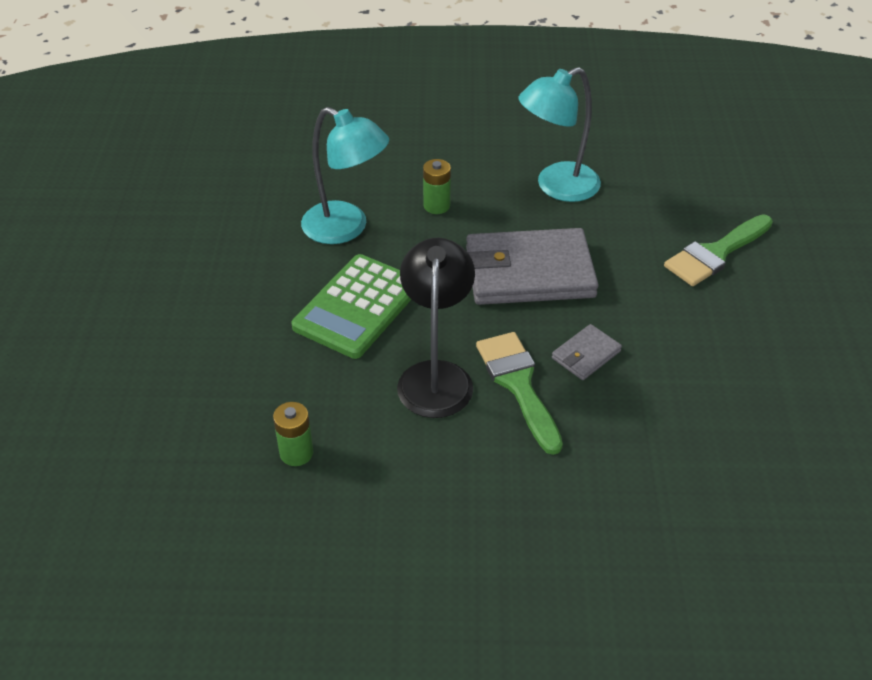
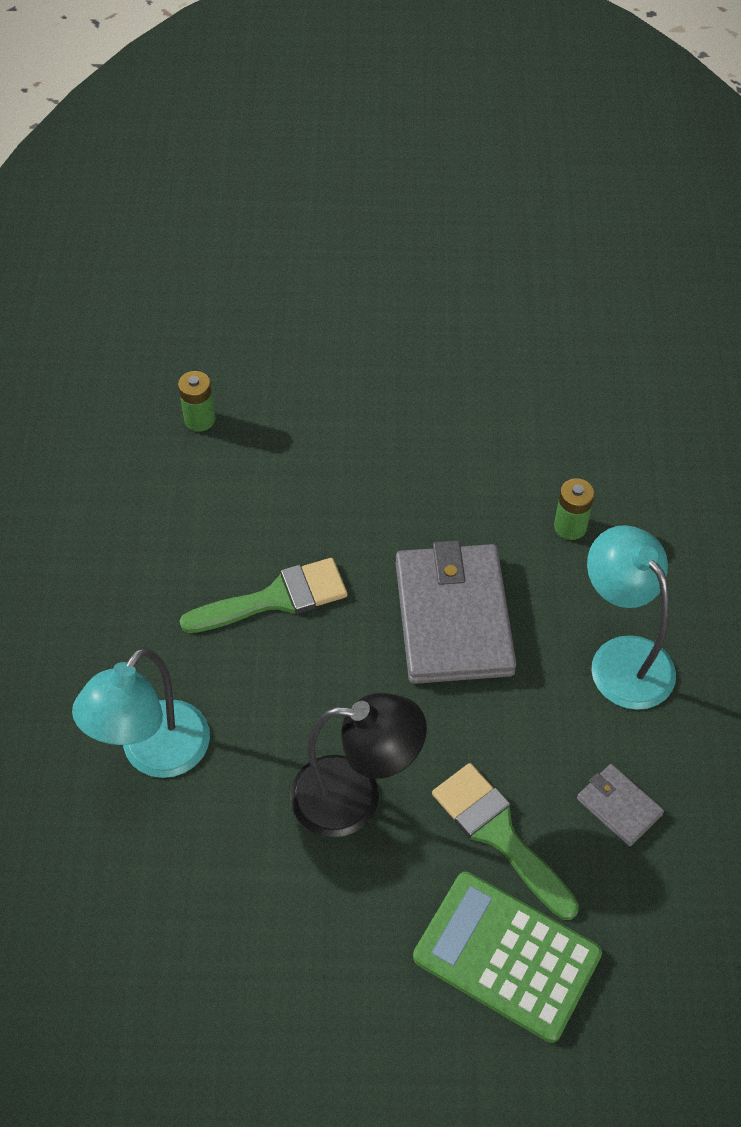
camera: 90 degrees right, 10 degrees up
green calculator [291,254,412,359] -> green calculator moved to [413,872,602,1043]
turquoise lamp [301,107,389,244] -> turquoise lamp moved to [72,647,210,778]
black lamp [397,238,475,418] -> black lamp moved to [290,693,427,837]
grey wallet [552,324,622,380] -> grey wallet moved to [577,764,664,846]

